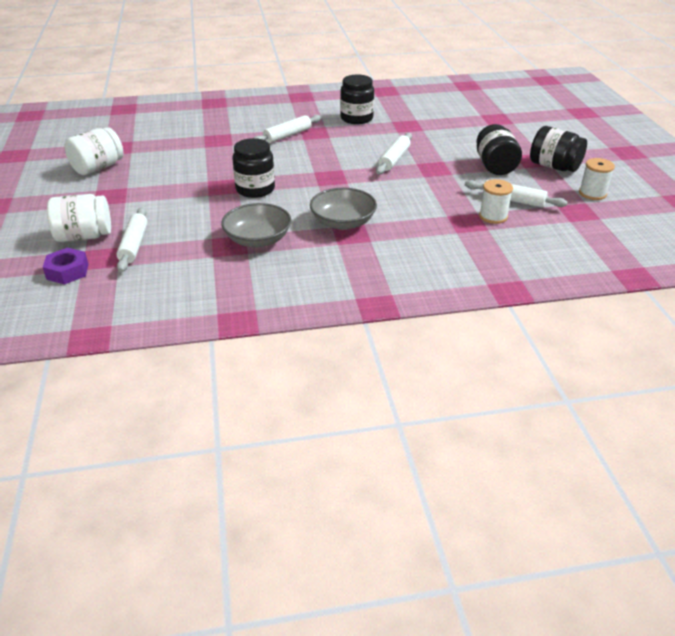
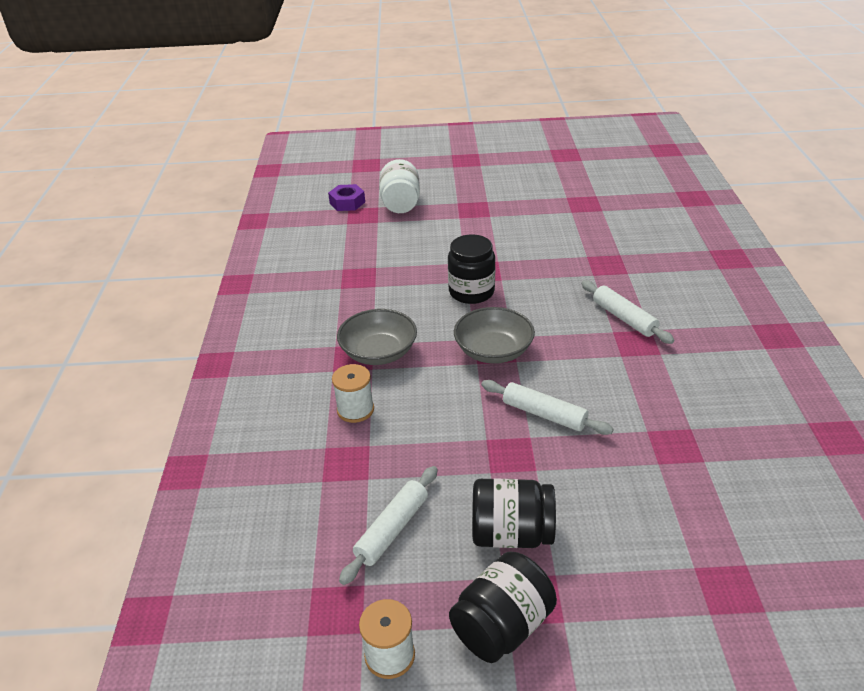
camera: 100 degrees right, 0 degrees up
white jar [65,127,124,175] -> none
white rolling pin [116,207,148,272] -> none
grey bowl [221,203,291,247] -> grey bowl moved to [454,307,535,364]
black jar [340,75,374,124] -> none
white spool [479,179,513,224] -> white spool moved to [332,364,374,423]

